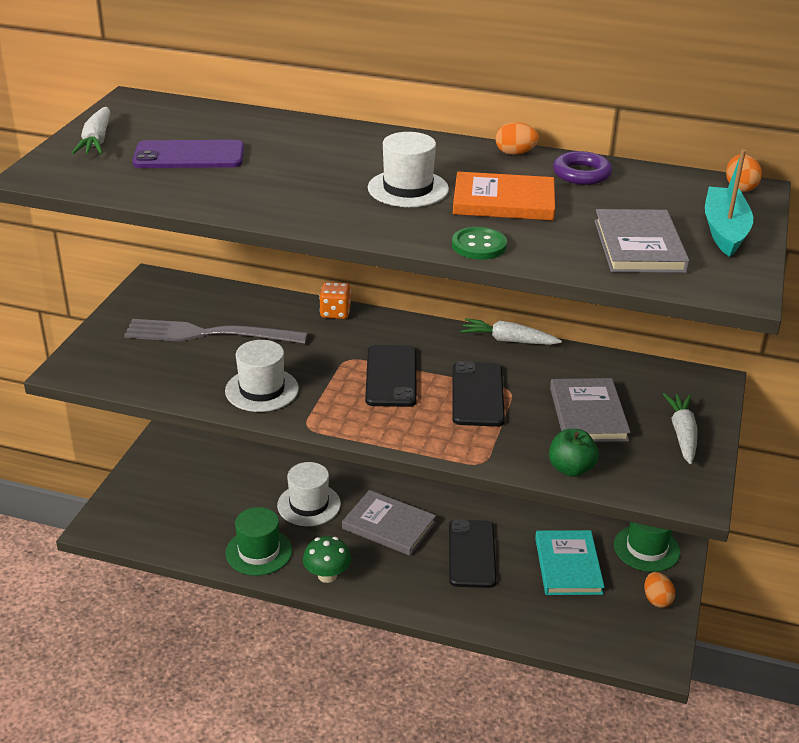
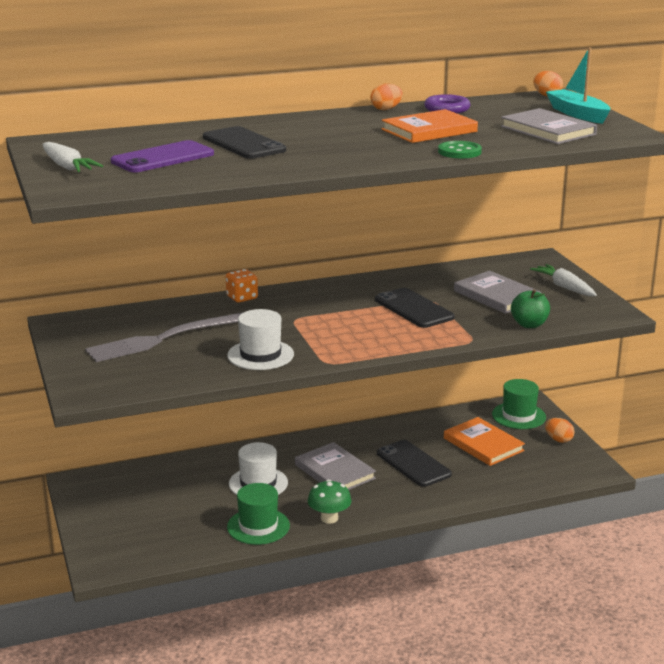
camera: 35 degrees left, 10 degrees down
grey book [342,490,436,556] -> grey book turned 60 degrees clockwise [295,442,376,490]
black phone [365,345,416,407] -> black phone moved to [203,126,286,159]
white hat [368,132,449,207] -> none
white carrot [460,318,562,345] -> none
turquoise book [535,530,605,595] -> orange book [444,417,525,466]

